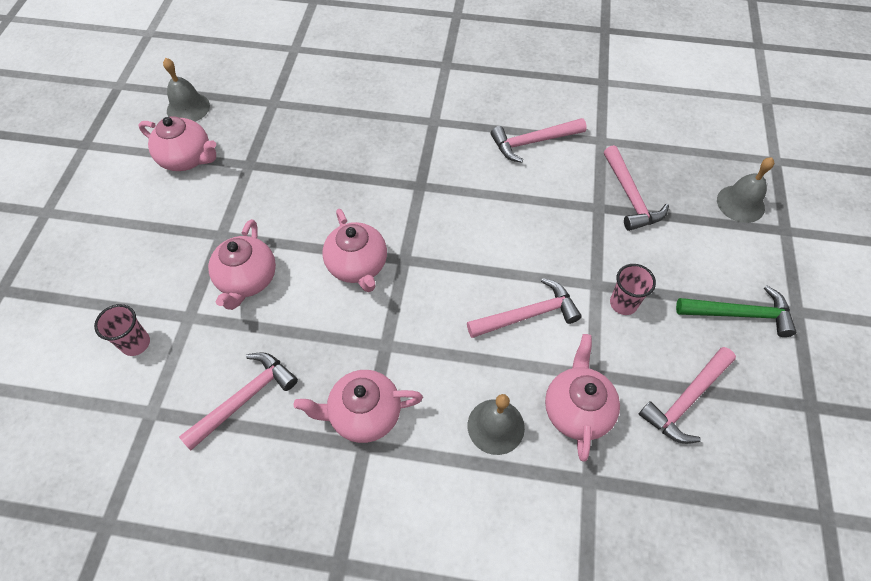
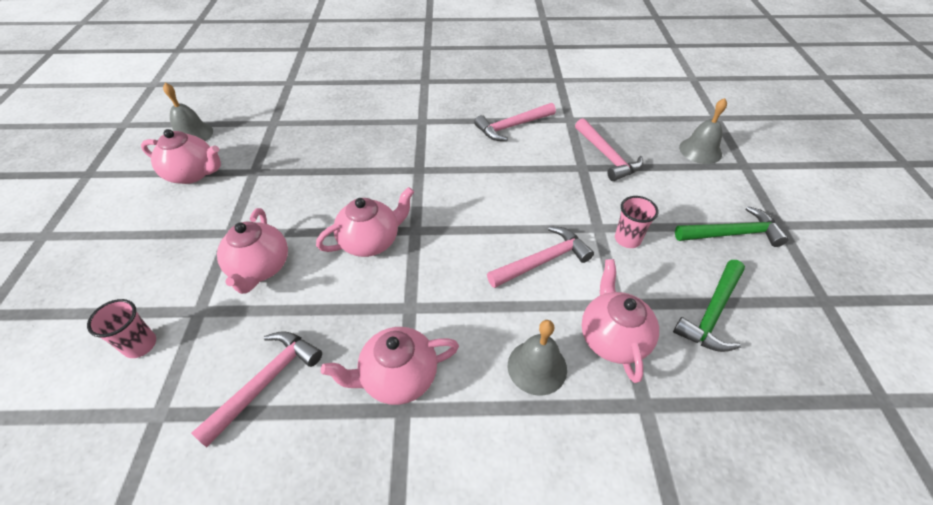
camera: 10 degrees left, 10 degrees down
pink teapot [322,209,387,292] -> pink teapot turned 90 degrees counterclockwise [316,187,414,257]
pink hammer [639,347,736,444] -> green hammer [673,260,745,352]

